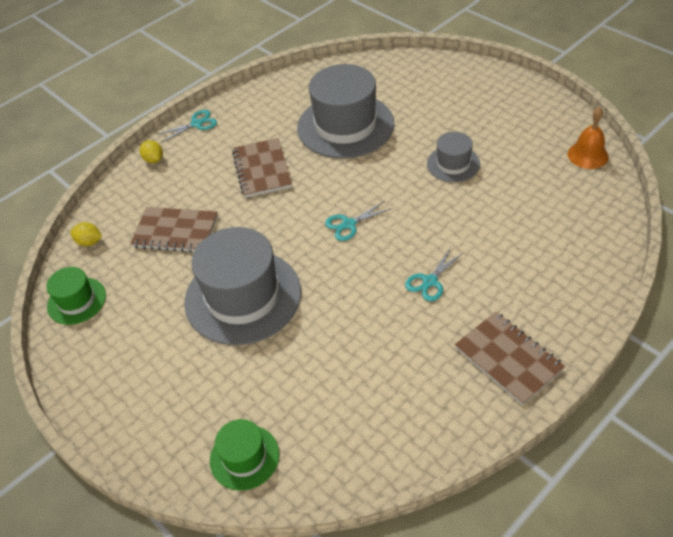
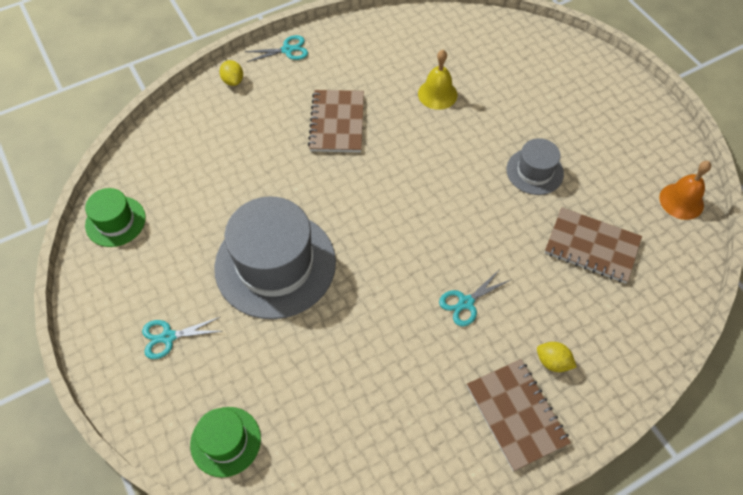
camera: 10 degrees right, 10 degrees up
yellow lemon [70,222,102,246] -> yellow lemon moved to [537,342,577,372]
brown notebook [130,207,218,253] -> brown notebook moved to [545,207,642,283]
grey hat [297,64,394,159] -> yellow bell [418,50,458,110]
turquoise scissors [325,201,391,241] -> turquoise scissors moved to [142,317,222,359]

